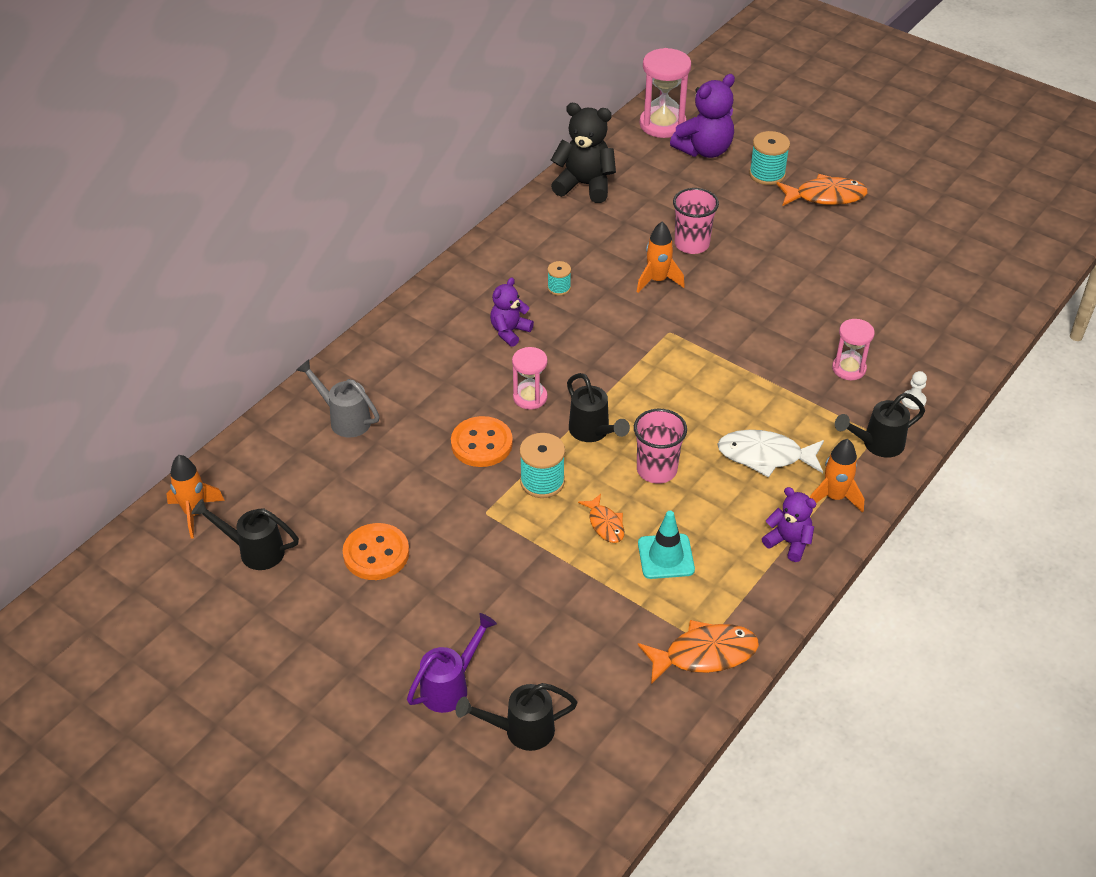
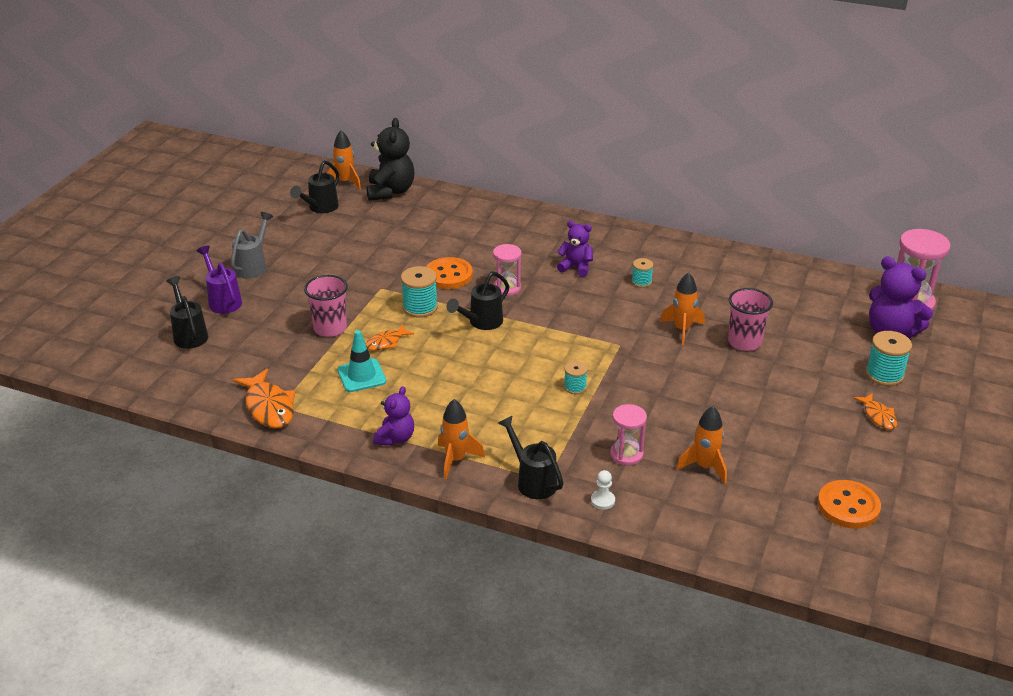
camera: 75 degrees right, 10 degrees down
black watering can [191,499,299,570] -> black watering can turned 150 degrees counterclockwise [290,161,339,213]
grey watering can [296,359,380,438] -> grey watering can moved to [231,212,273,278]
orange button [343,523,409,580] -> orange button moved to [818,480,881,528]
purple watering can [407,613,497,713] -> purple watering can turned 150 degrees counterclockwise [197,245,242,314]
black teddy bear [551,103,616,203] -> black teddy bear moved to [367,118,415,201]
pink cup [634,409,687,484] -> pink cup moved to [304,275,348,337]
white fish [718,430,824,477] -> none
orange fish [777,174,868,206] -> orange fish [853,393,897,430], size x0.59
none -> turquoise spool [564,361,588,394]
none -> orange rocket [676,406,727,484]

